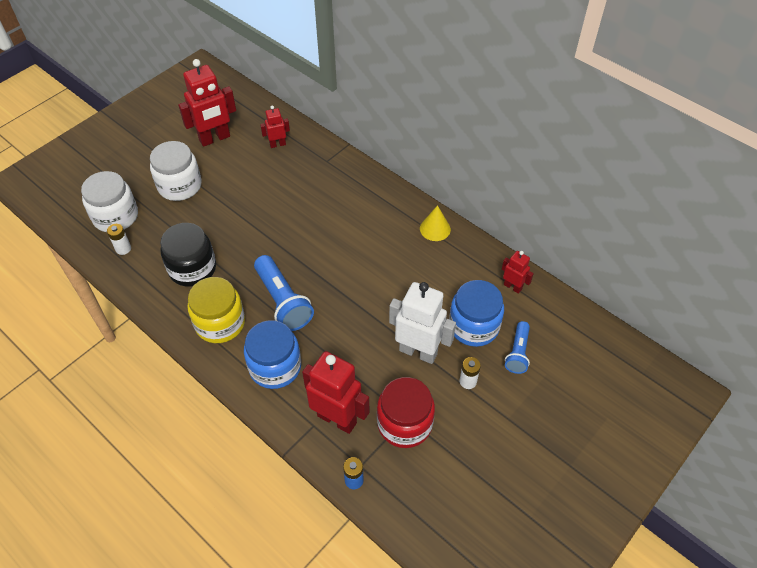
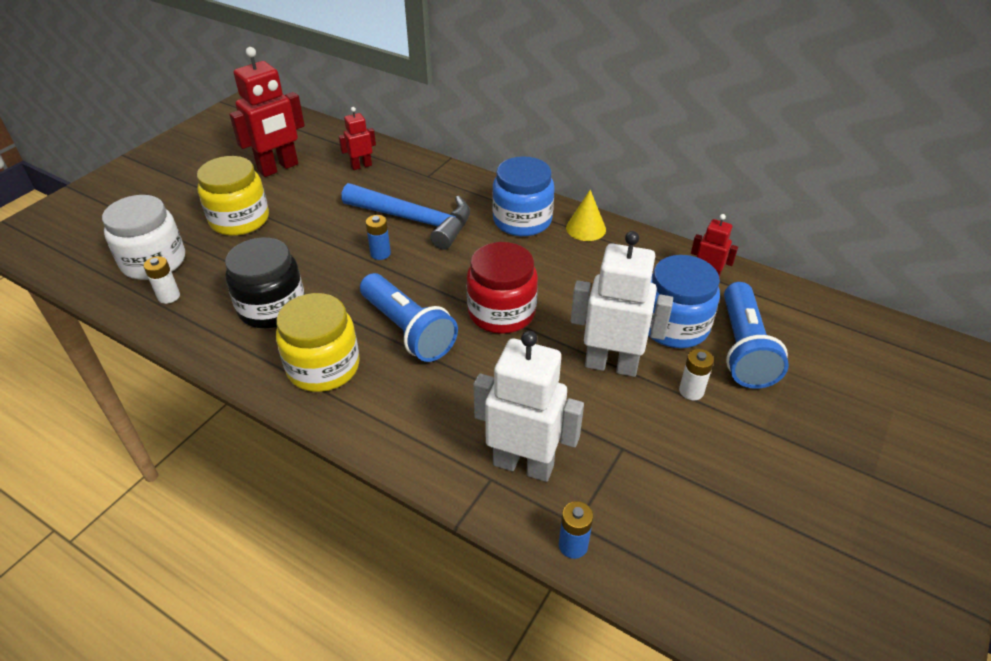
camera: 10 degrees left, 10 degrees down
white jar [150,141,202,201] -> yellow jar [197,156,269,236]
blue jar [244,320,301,389] -> blue jar moved to [492,156,554,236]
red robot [302,351,370,434] -> white robot [474,331,584,482]
red jar [377,377,435,448] -> red jar moved to [466,242,538,334]
blue flashlight [505,321,530,374] -> blue flashlight [724,282,789,389], size x1.66
none -> blue hammer [341,183,470,250]
none -> blue battery [366,215,391,260]

